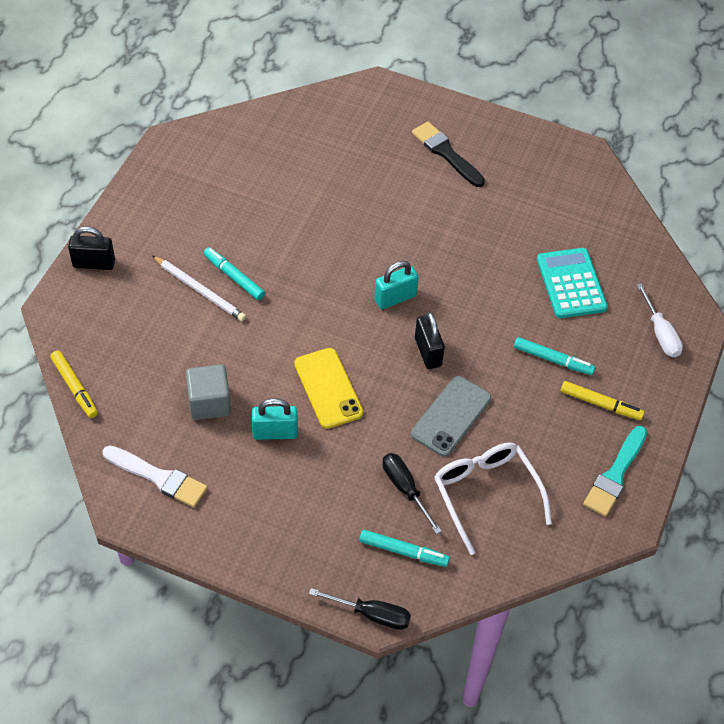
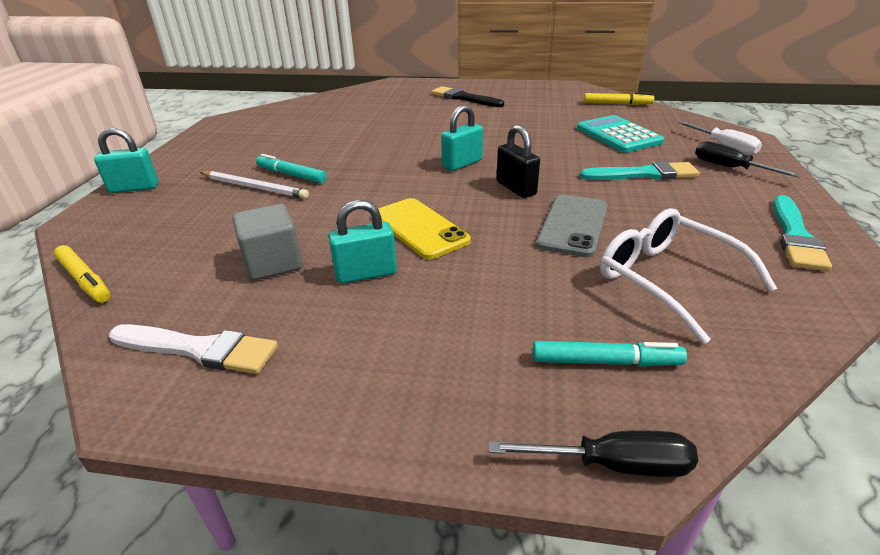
camera: 10 degrees left, 20 degrees down
black padlock [68,226,115,270] -> turquoise padlock [94,128,158,193]
black screwdriver [382,453,442,534] -> black screwdriver moved to [695,141,802,178]
turquoise marker [514,337,595,375] -> turquoise brush [580,161,700,180]
yellow marker [561,381,644,420] -> yellow marker moved to [584,92,654,105]

